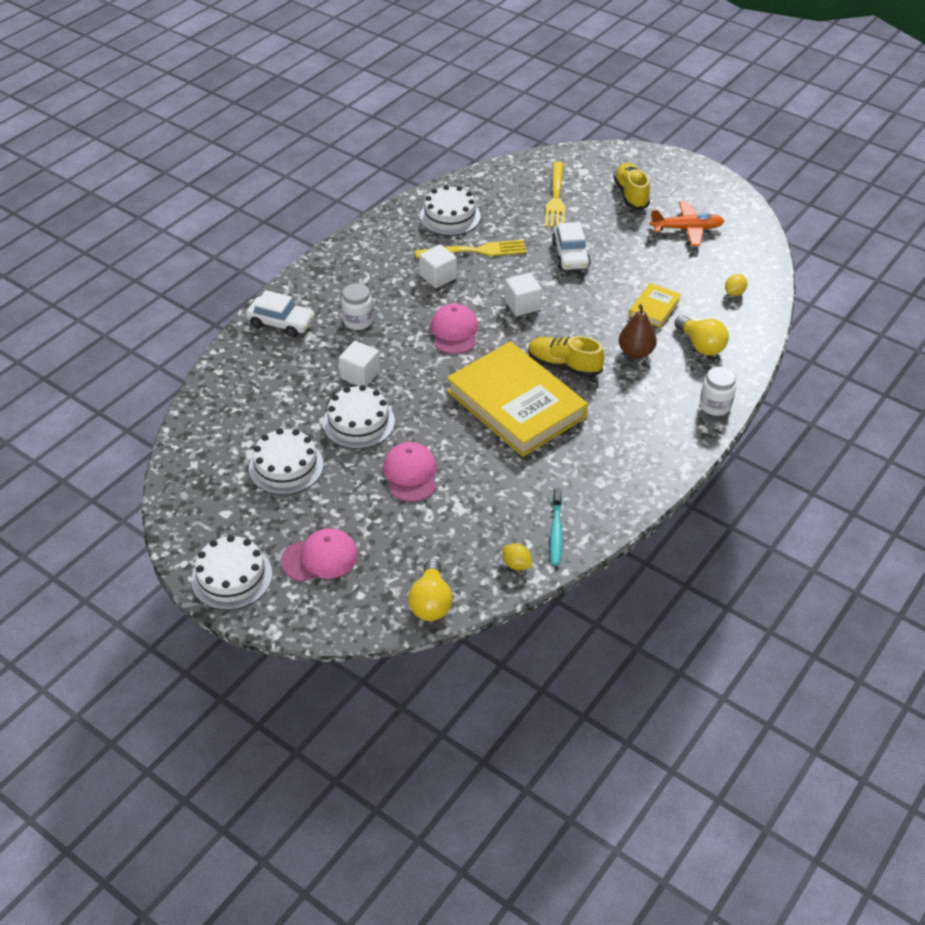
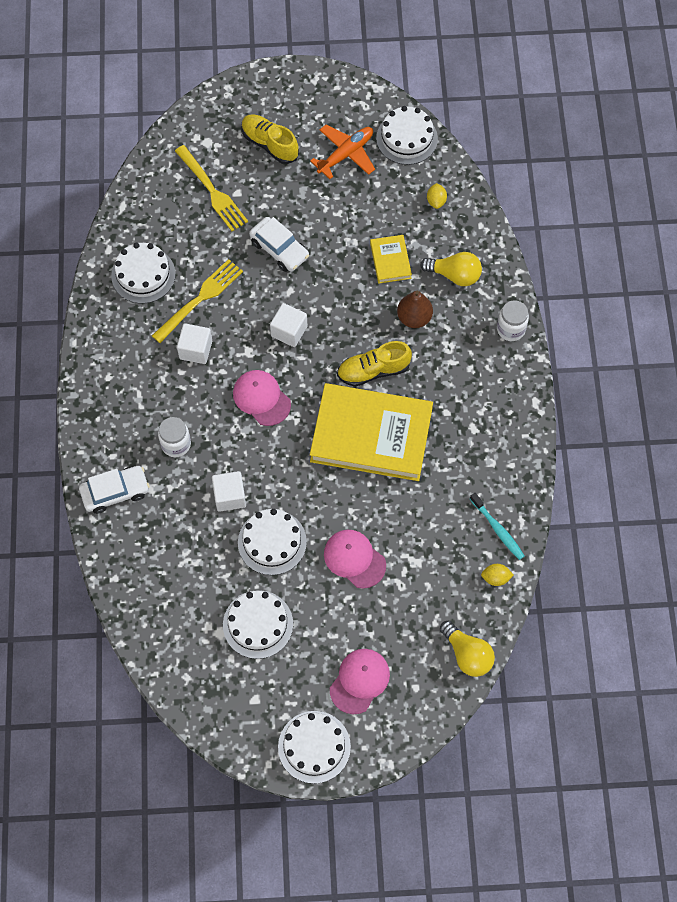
camera: 40 degrees left, 20 degrees up
none -> white cake [376,106,438,165]

